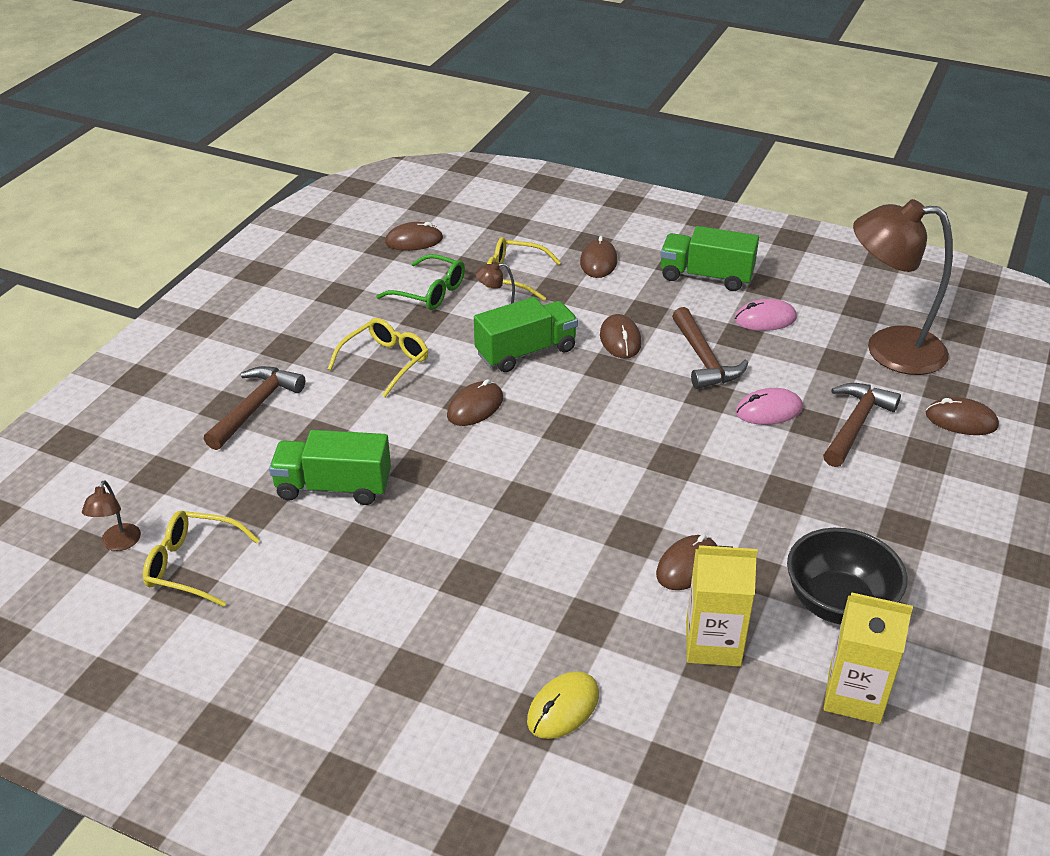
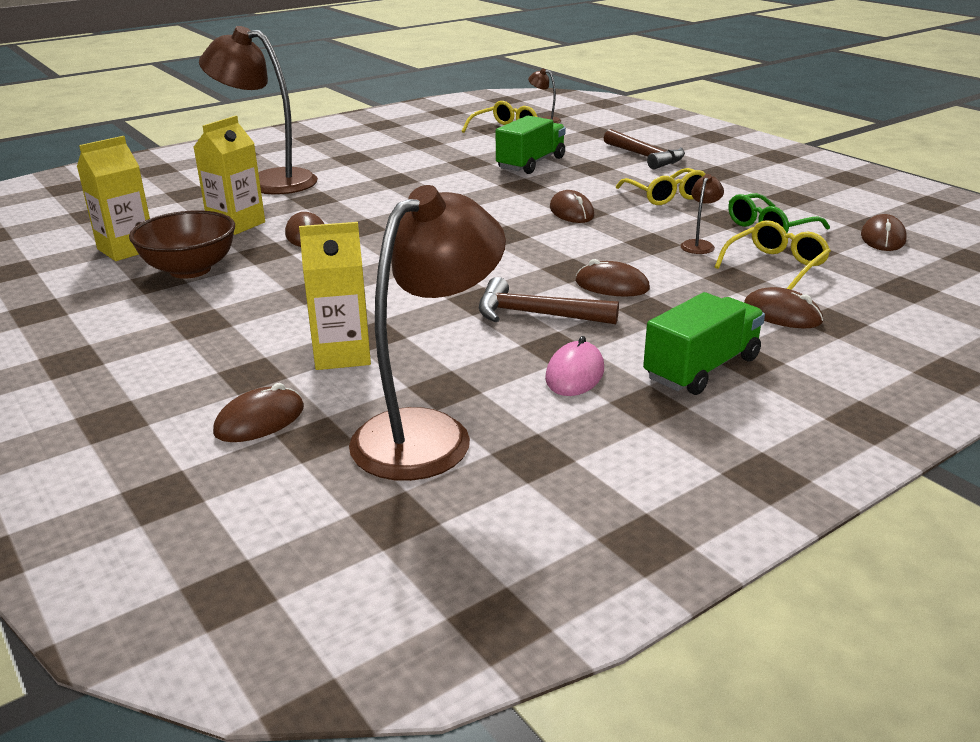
camera: 120 degrees right, 10 degrees down
green truck [474,297,578,372] -> none
yellow mouse [527,671,599,739] -> brown lamp [199,26,318,195]
pink mouse [736,388,803,425] -> none
black bowl [787,528,908,625] -> brown bowl [129,210,235,279]
brown hammer [823,383,901,467] -> yellow carton [299,222,371,370]

